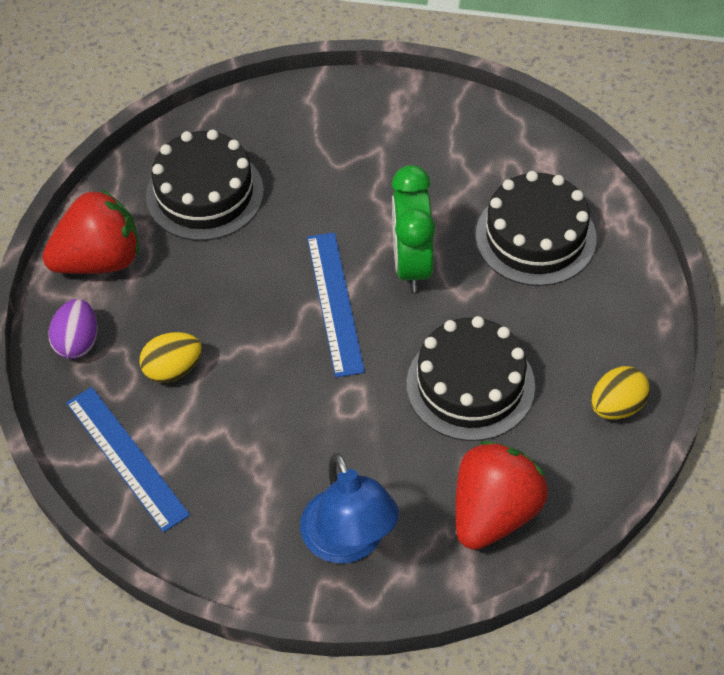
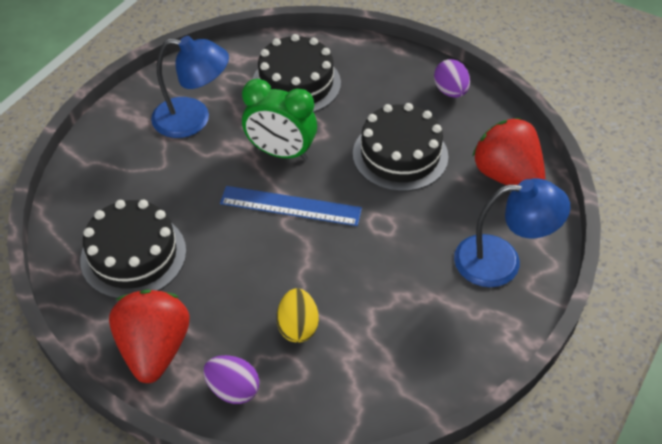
camera: 70 degrees left, 5 degrees down
blue ruler [66,387,190,532] -> none
yellow egg [591,366,650,420] -> purple egg [434,59,470,98]
none -> blue lamp [151,36,229,138]

